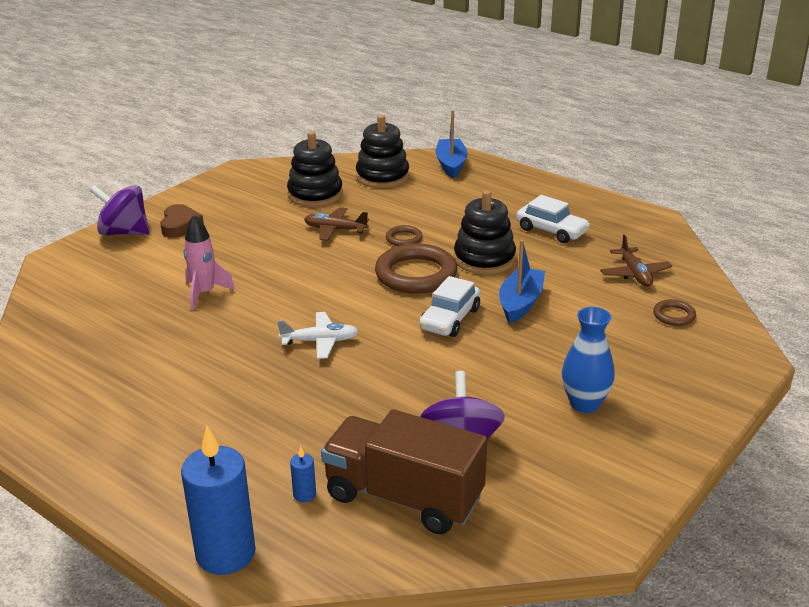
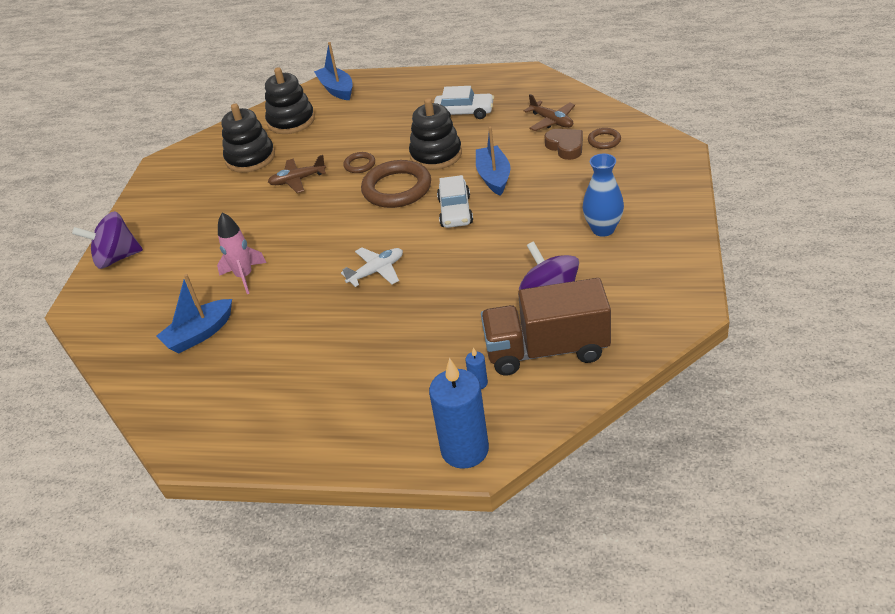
camera: 25 degrees left, 10 degrees up
brown heart [160,204,204,238] -> brown heart moved to [544,129,583,160]
none -> blue boat [157,274,232,354]

